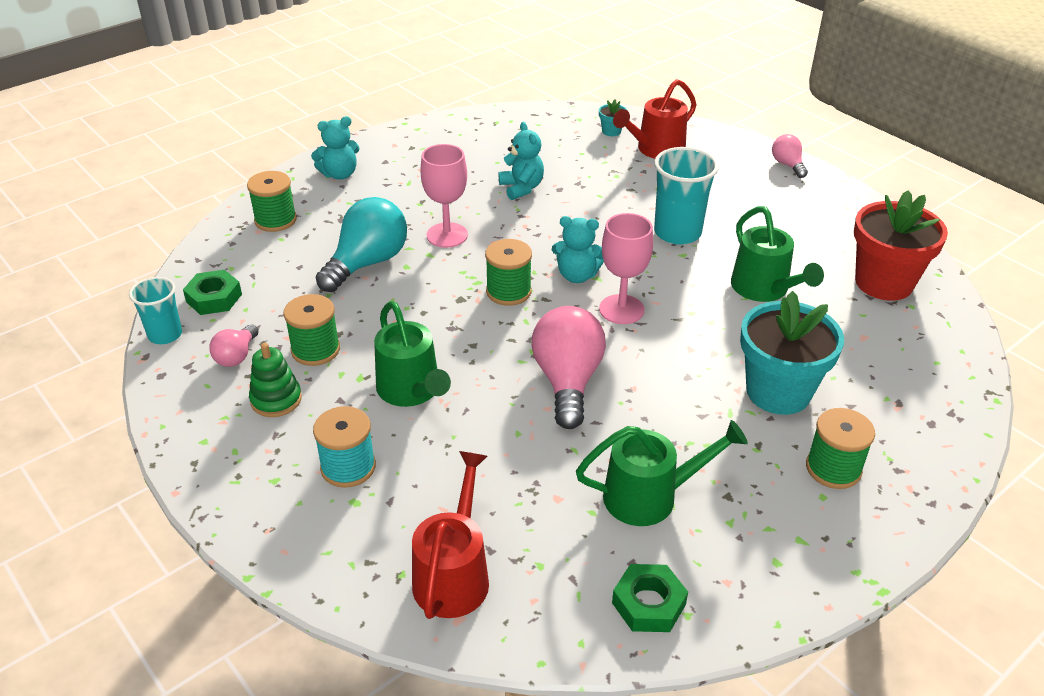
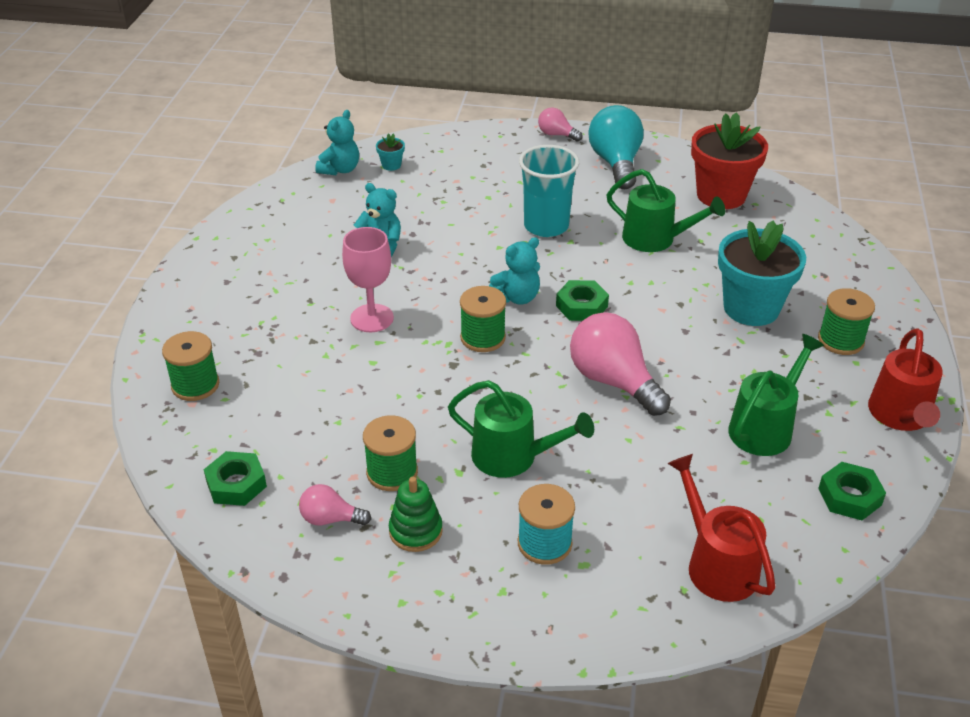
camera: 40 degrees left, 0 degrees up
turquoise cup [129,277,182,344] -> none
pink light bulb [209,324,259,367] -> pink light bulb turned 120 degrees clockwise [299,484,371,526]
turquoise teddy bear [311,116,360,180] -> turquoise teddy bear moved to [315,110,359,175]
turquoise light bulb [315,197,407,292] -> turquoise light bulb moved to [589,105,644,189]
pink goblet [599,213,653,324] -> green nut [556,280,609,321]
red watering can [613,79,697,159] -> red watering can moved to [868,328,943,431]

